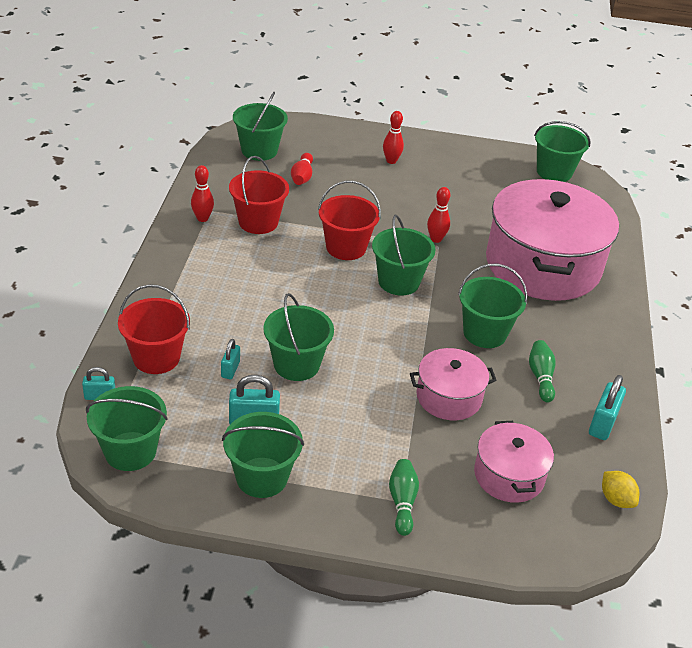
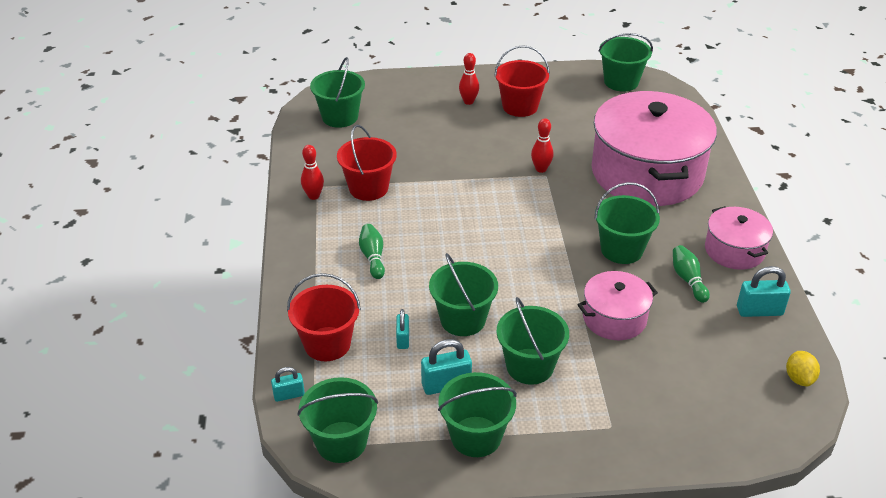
camera: 10 degrees left, 0 degrees up
red bowling pin [291,153,313,185] -> none
red bucket [318,181,381,260] -> red bucket moved to [494,45,550,117]
green bucket [372,215,436,295] -> green bucket moved to [496,297,569,385]
green bowling pin [389,459,419,536] -> green bowling pin moved to [359,224,385,279]
pink pot [474,421,554,503] -> pink pot moved to [705,206,773,270]
turquoise padlock [589,375,626,440] -> turquoise padlock turned 75 degrees clockwise [737,266,791,317]
yellow lemon [602,471,639,508] -> yellow lemon turned 45 degrees clockwise [786,351,820,386]

